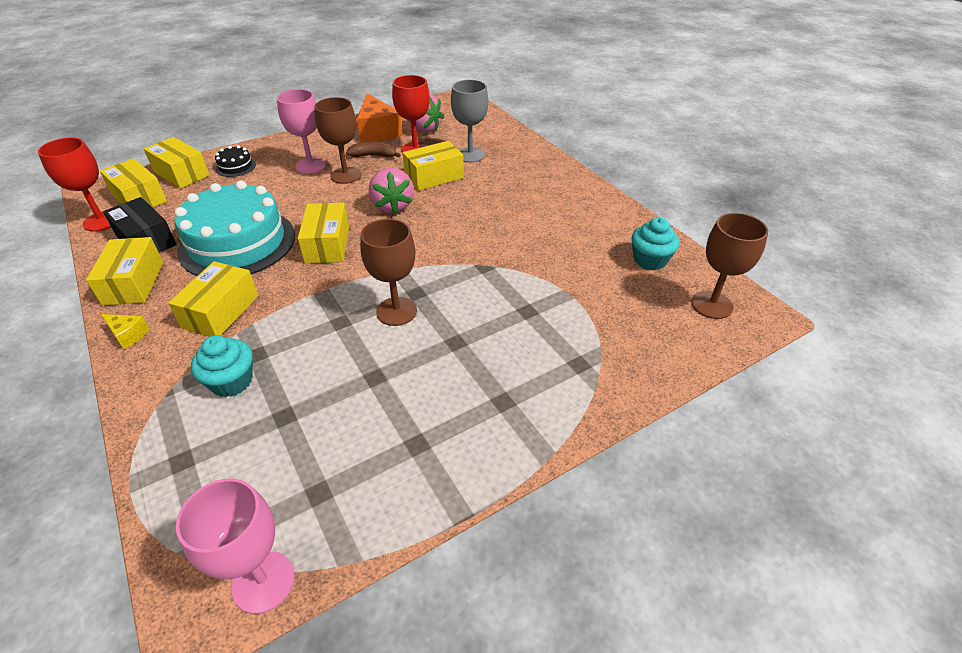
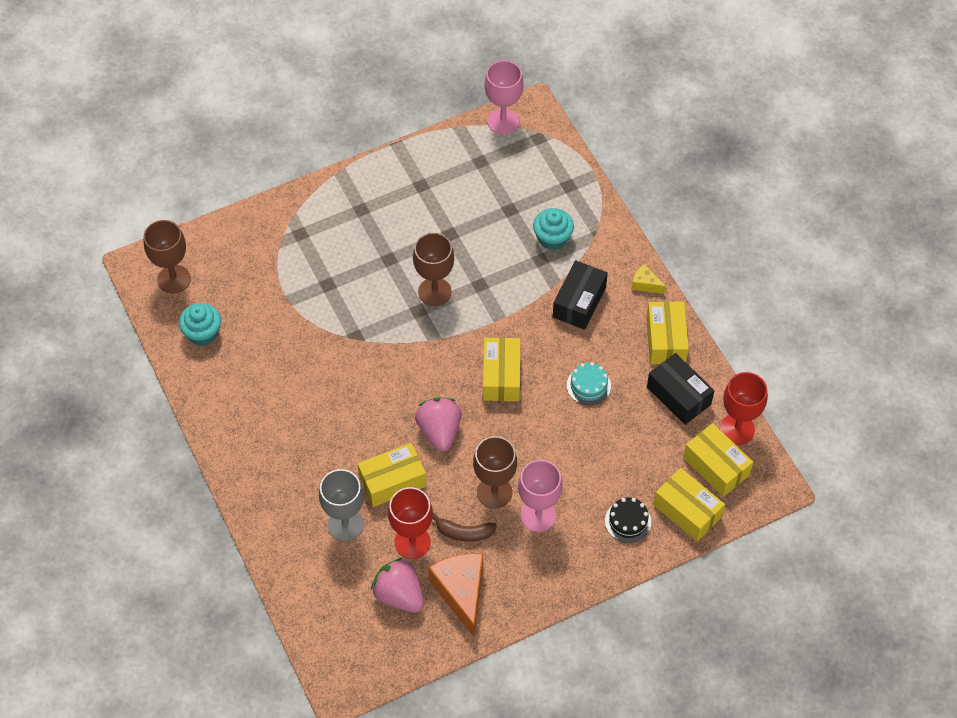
camera: 175 degrees left, 15 degrees up
yellow box [168,261,258,337] -> black box [553,260,608,330]
turquoise cake [174,181,295,276] -> turquoise cake [567,362,611,405], size x0.41

